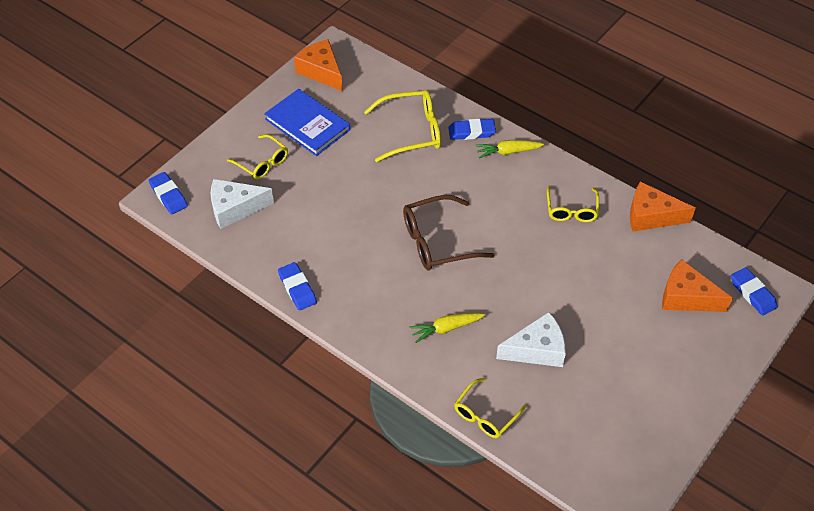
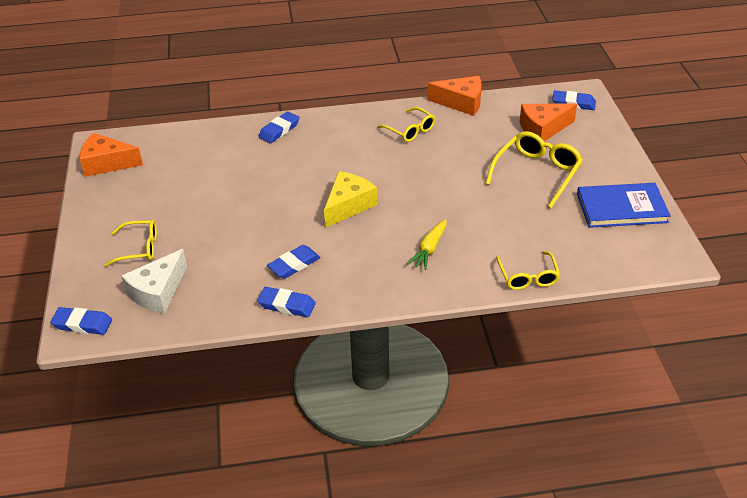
camera: 45 degrees left, 10 degrees down
blue book [264,89,350,156] -> blue book moved to [577,183,671,228]
yellow glasses [364,90,441,162] -> yellow glasses moved to [485,131,583,208]
brown glasses [403,195,494,270] -> yellow cheese [324,171,377,228]
yellow carrot [475,140,545,158] -> none
white cheese [496,312,566,367] -> none
orange cheese [630,181,696,231] -> orange cheese turned 135 degrees counterclockwise [427,76,482,116]
none -> blue eraser [267,245,321,278]

